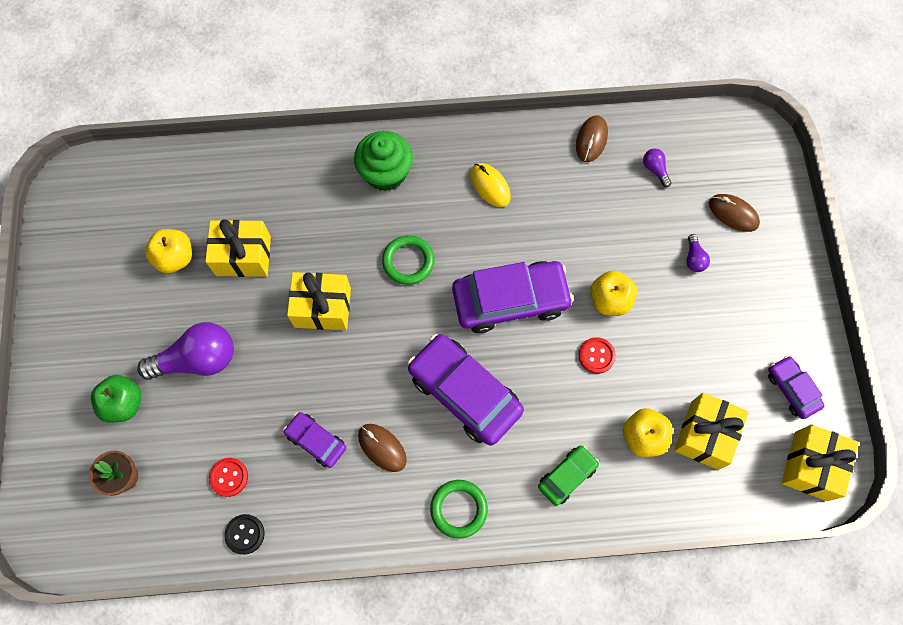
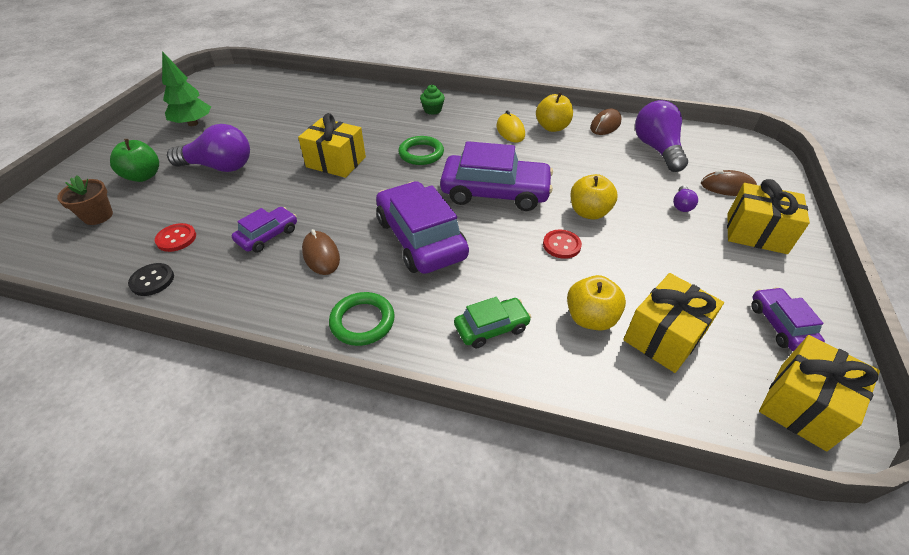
camera: 20 degrees right, 25 degrees down
yellow apple [145,229,192,273] -> yellow apple moved to [536,92,573,132]
yellow gift [205,219,271,277] -> yellow gift moved to [727,179,810,254]
purple car [283,412,346,468] -> purple car turned 75 degrees clockwise [232,207,297,253]
green cupcake [354,131,413,191] -> green cupcake [420,85,445,115], size x0.53
purple light bulb [643,149,672,187] -> purple light bulb [635,100,688,172], size x2.23
brown mouse [709,194,760,232] -> brown mouse turned 45 degrees counterclockwise [701,170,757,196]
none -> green tree [162,51,211,126]

